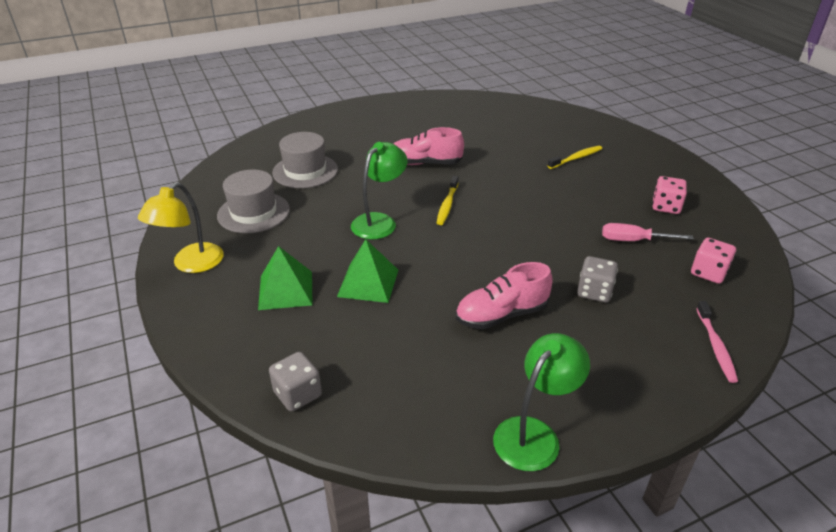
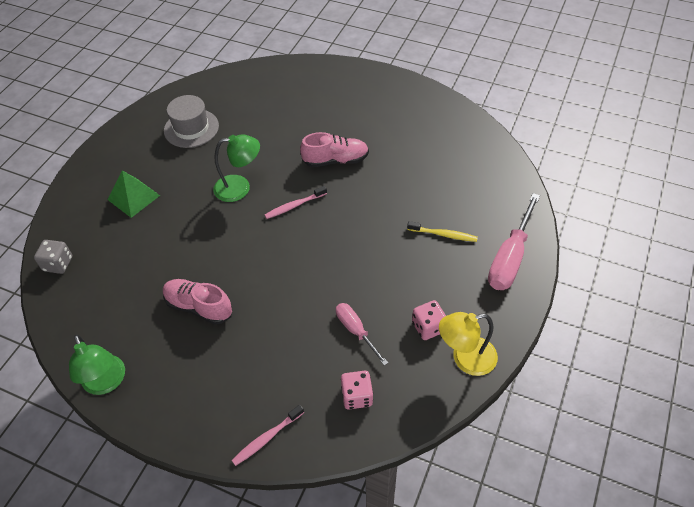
camera: 50 degrees right, 15 degrees up
yellow lamp [138,182,224,273] -> yellow lamp moved to [439,312,498,376]
grey hat [272,132,338,188] -> none
green pyramid [337,239,398,303] -> none
pink shoe [393,127,464,165] -> pink shoe turned 120 degrees clockwise [300,132,369,167]
yellow toothbrush [437,176,459,225] -> pink toothbrush [265,186,327,219]
green lamp [493,333,590,471] -> green lamp turned 60 degrees clockwise [69,334,125,395]
grey dice [577,256,618,303] -> none
none -> pink screwdriver [488,193,540,290]

